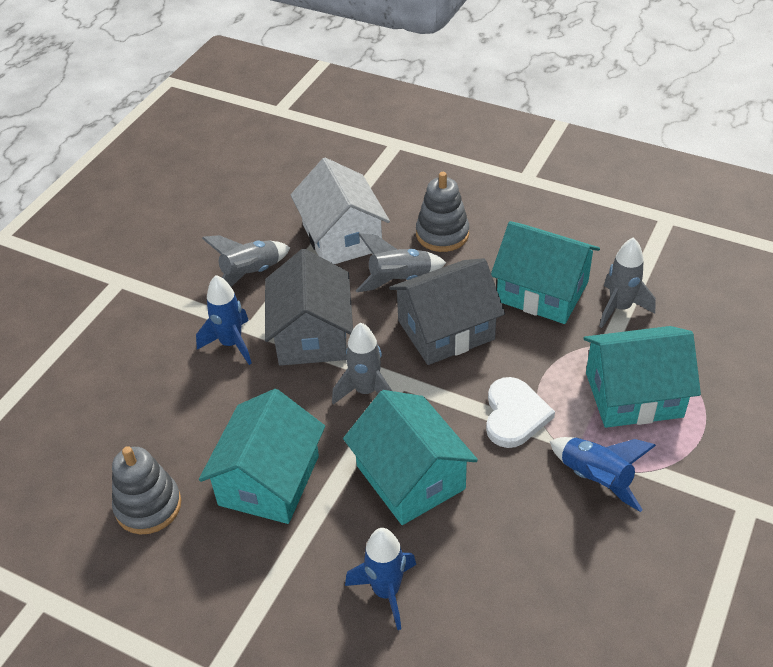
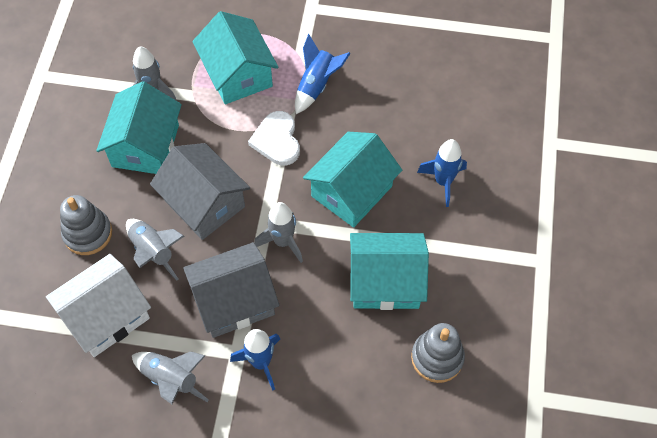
camera: 110 degrees left, 15 degrees up
white heart [486,377,555,448] -> white heart turned 90 degrees counterclockwise [248,111,300,165]

